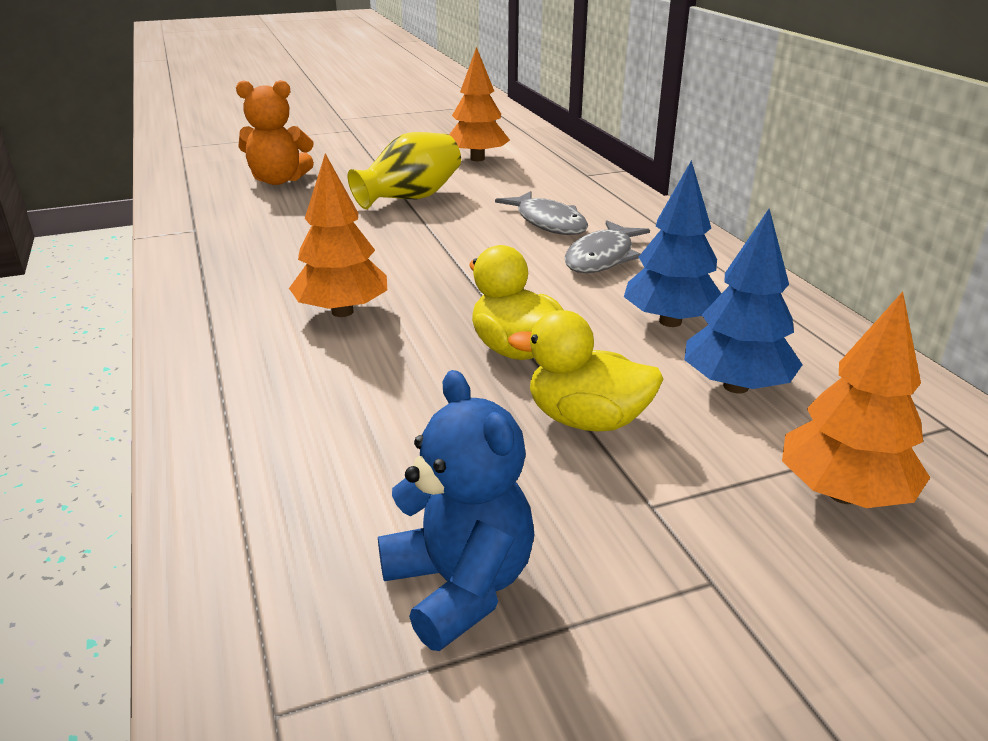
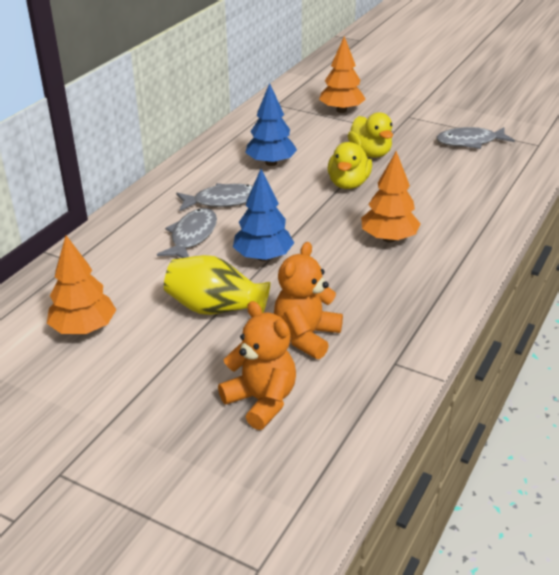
camera: 130 degrees left, 5 degrees up
blue teddy bear [378,370,535,651] -> grey fish [436,127,515,149]
blue tree [684,209,803,393] -> blue tree moved to [233,169,294,261]
none -> orange teddy bear [274,242,343,359]

